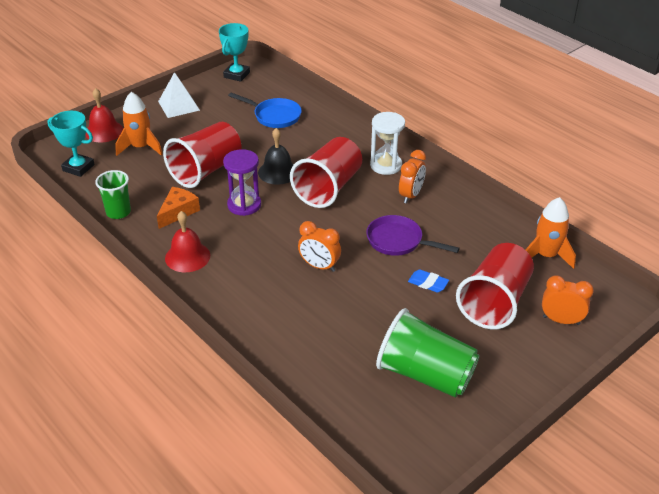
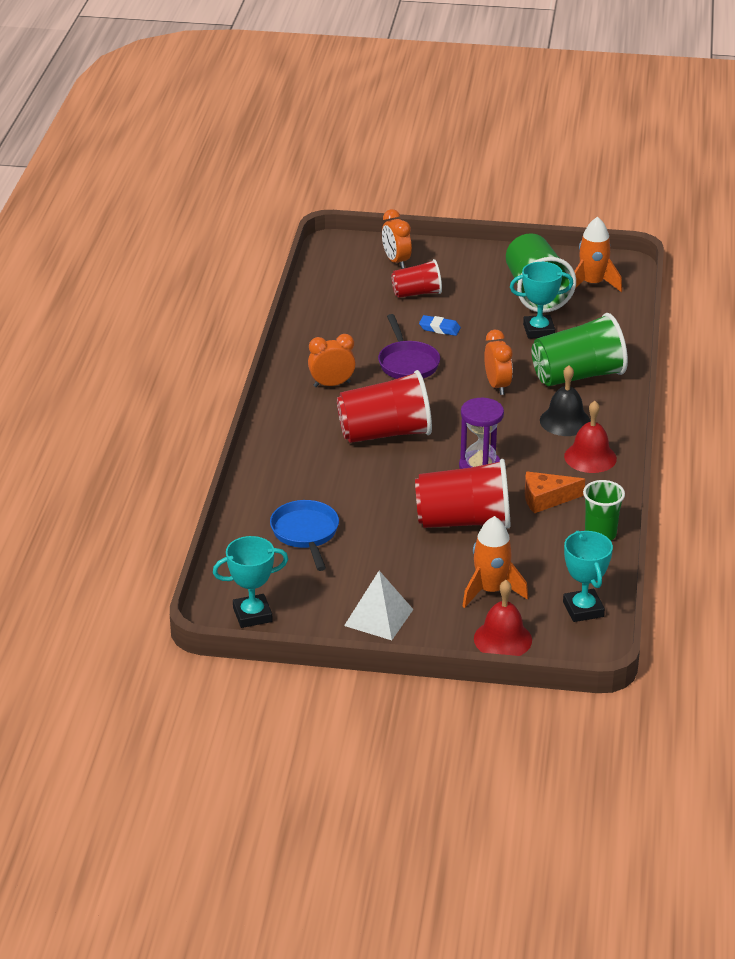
camera: 130 degrees left, 5 degrees down
black bell [258,128,294,185] -> black bell moved to [540,365,591,436]
white hourglass [370,112,405,175] -> none
blue eraser [408,269,449,293] -> blue eraser turned 60 degrees counterclockwise [419,315,461,336]
red cup [456,243,534,329] -> red cup [391,259,442,298], size x0.59
orange rocket [525,197,576,269] -> orange rocket moved to [574,217,622,292]
none -> turquoise trophy [510,262,574,339]
none -> green cup [532,313,628,386]

